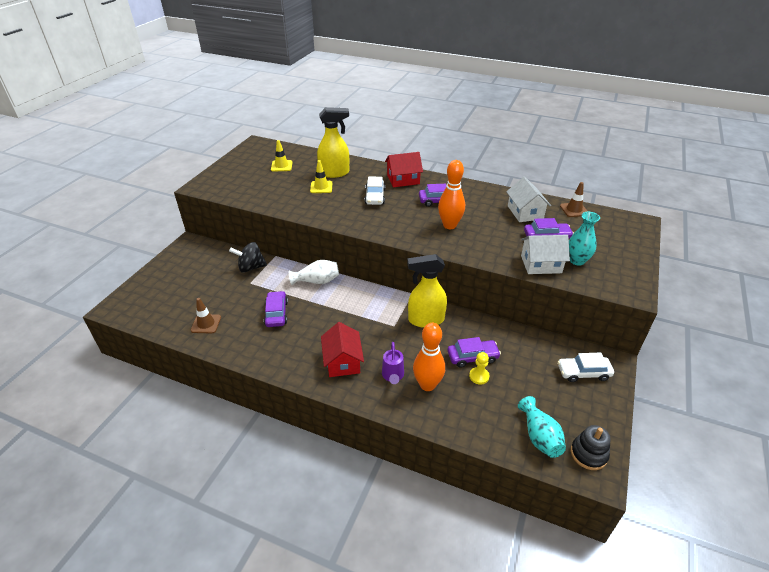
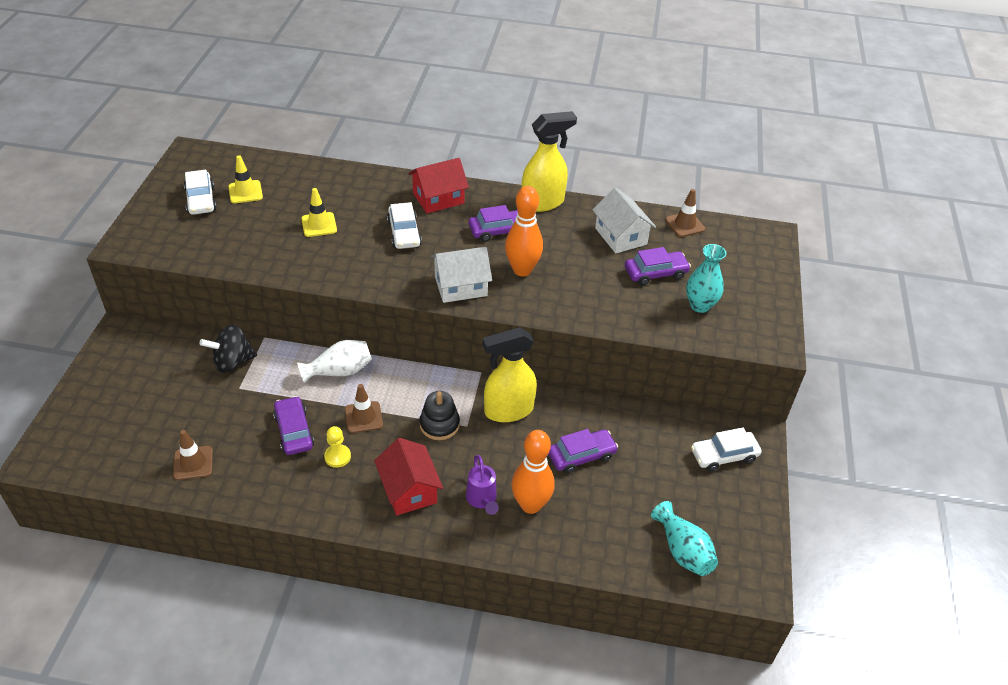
camera: 15 degrees left, 5 degrees up
yellow spray bottle [317,107,349,178] -> yellow spray bottle moved to [521,111,577,212]
yellow pawn [469,352,490,384] -> yellow pawn moved to [324,426,351,468]
white house [521,235,570,274] -> white house moved to [431,247,492,303]
black stacking toy [571,425,610,470] -> black stacking toy moved to [419,391,460,440]
none -> white car [184,170,217,215]
none -> brown traffic cone [345,384,383,433]

